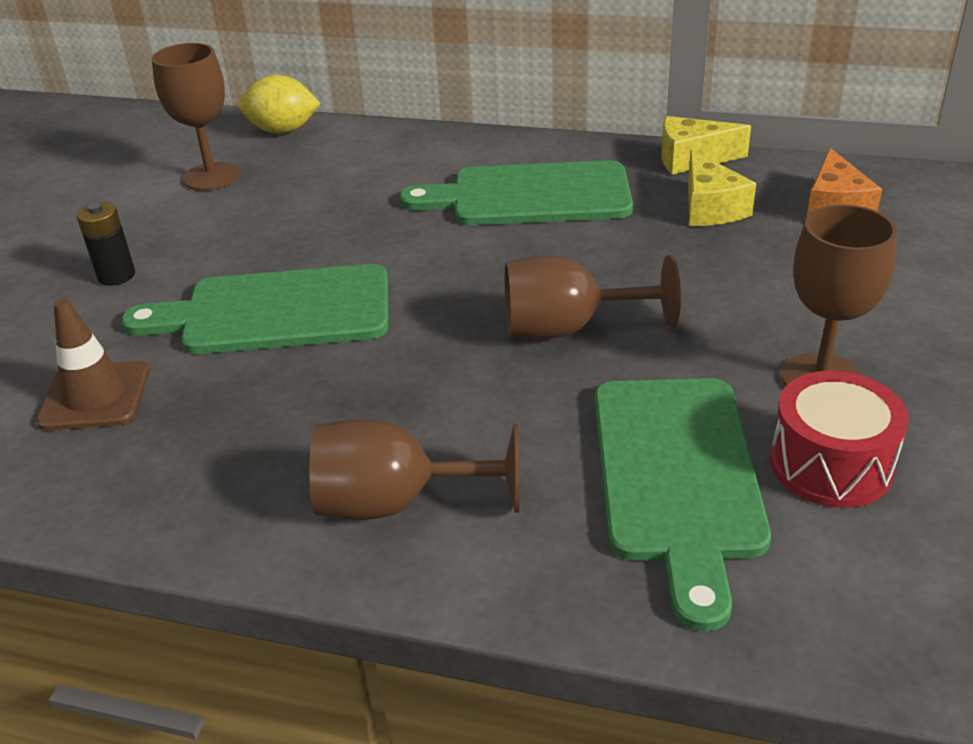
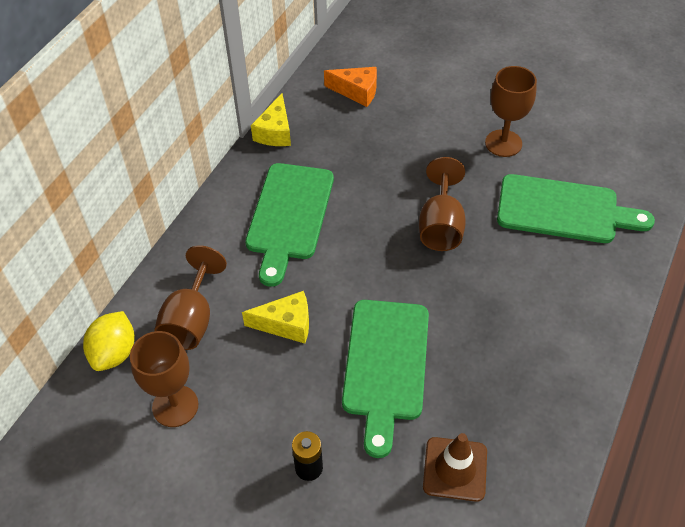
camera: 80 degrees left, 15 degrees up
brown goblet [309,419,520,520] -> brown goblet moved to [154,245,227,350]
yellow cheese [688,149,756,226] -> yellow cheese moved to [242,291,309,344]
red drum [770,371,909,508] -> none

